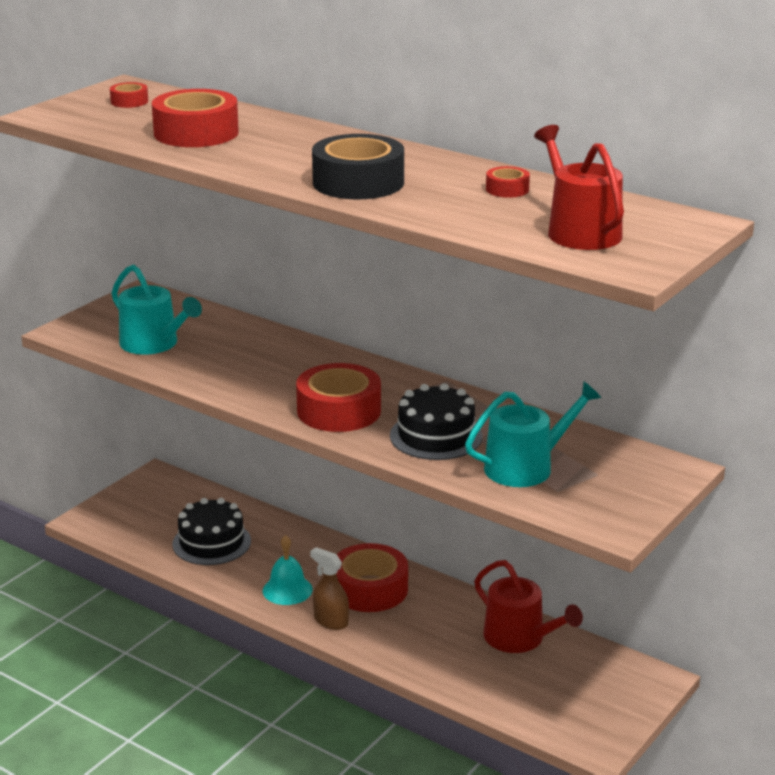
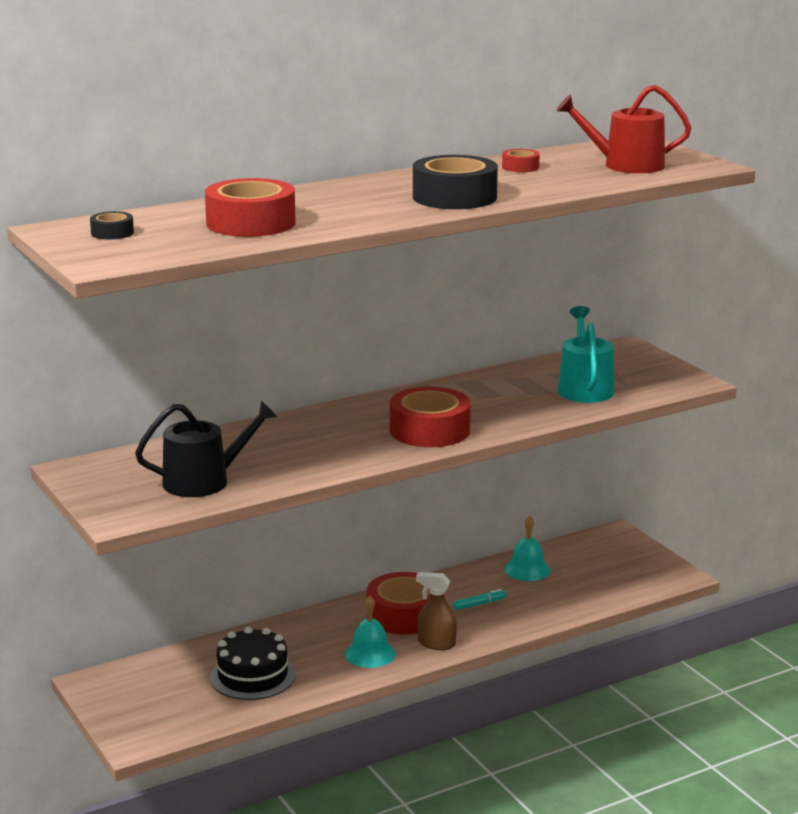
camera: 65 degrees left, 5 degrees down
red tape [110,82,148,108] -> black tape [90,211,134,240]
turquoise watering can [112,264,202,355] -> black watering can [135,400,278,497]
brown spray bottle [310,547,349,630] -> brown spray bottle turned 45 degrees clockwise [416,572,457,650]
black cake [390,383,483,460] -> none
red watering can [474,560,583,653] -> turquoise bell [504,515,551,581]
none -> turquoise marker [453,589,506,610]

